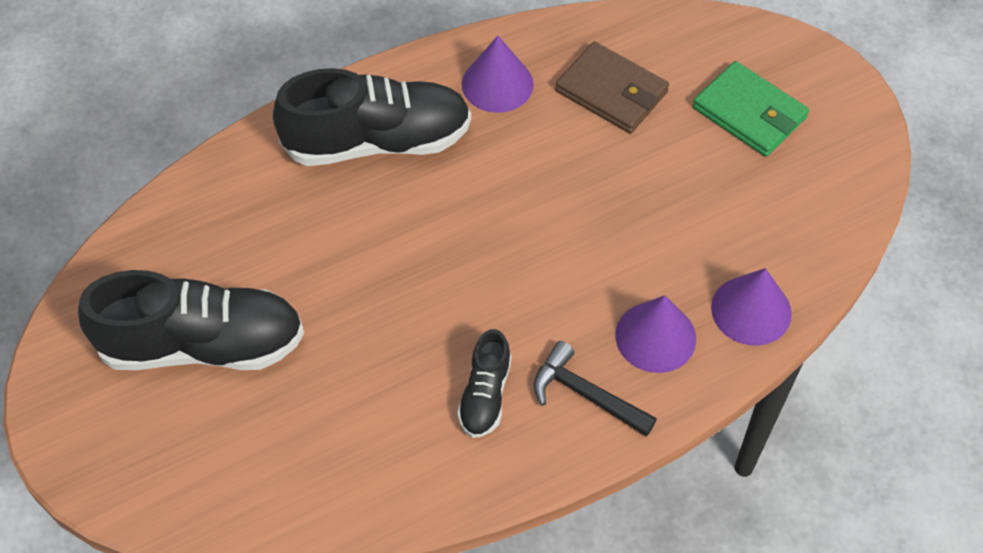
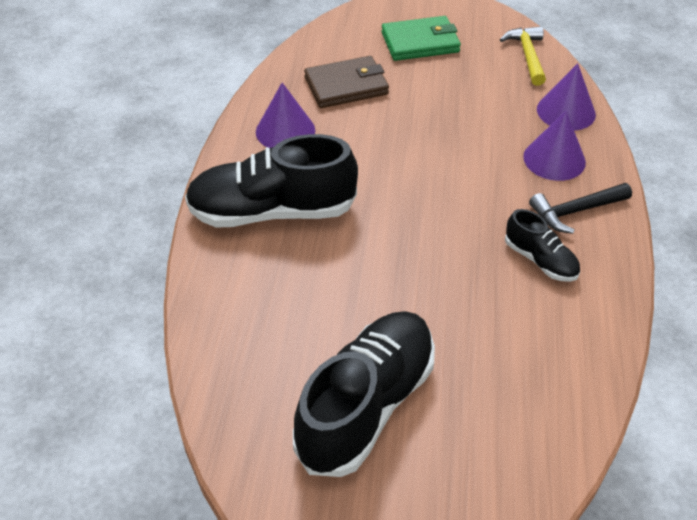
camera: 55 degrees left, 10 degrees down
black shoe [273,68,471,166] -> black shoe turned 120 degrees counterclockwise [185,134,358,228]
none -> yellow hammer [500,26,546,86]

